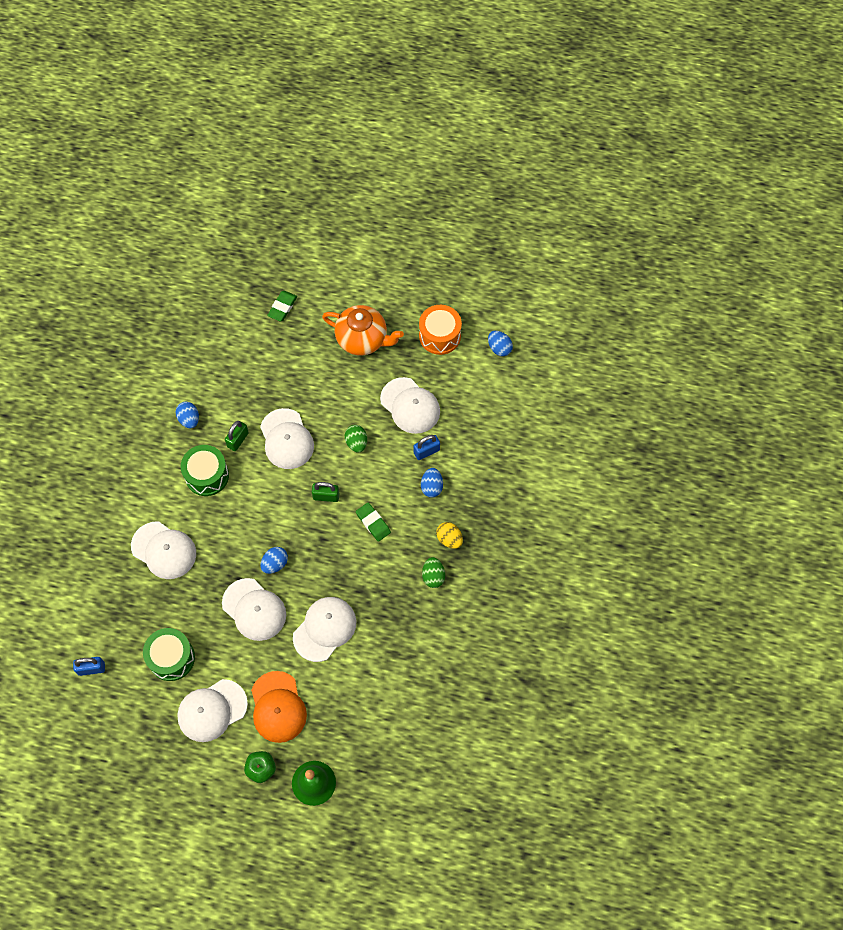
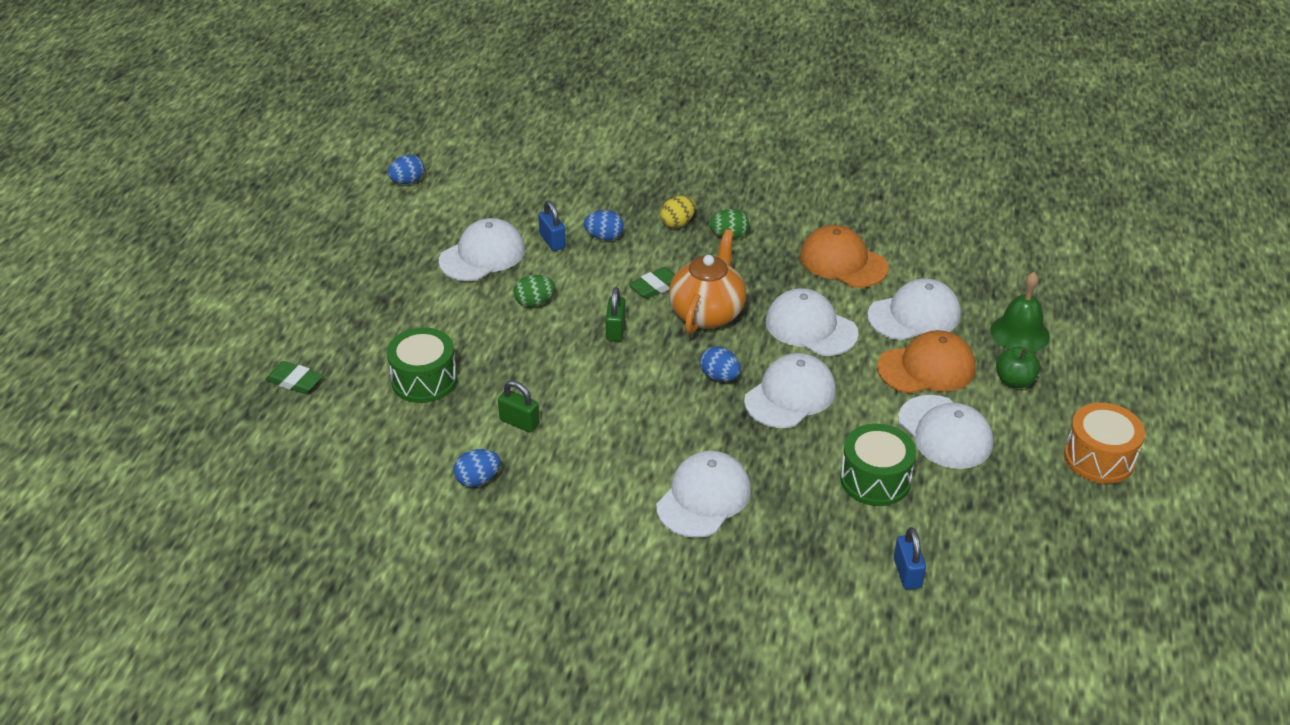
camera: 90 degrees left, 25 degrees down
green drum [180,445,229,496] -> green drum moved to [387,328,457,403]
white cap [260,408,314,469] -> white cap moved to [867,278,961,341]
orange teapot [322,305,404,356] -> orange teapot moved to [669,229,746,334]
orange drum [419,305,462,355] -> orange drum moved to [1064,403,1145,484]
none -> orange cap [800,225,889,288]

